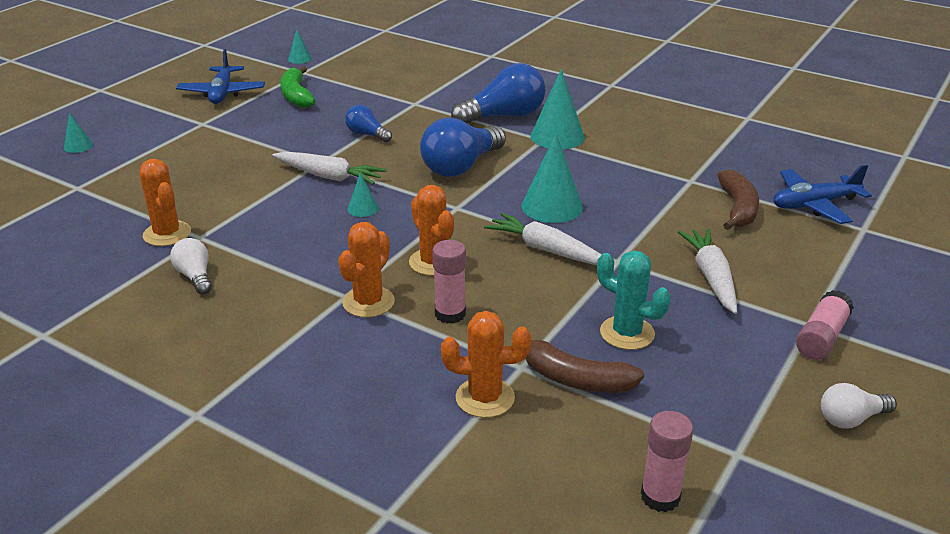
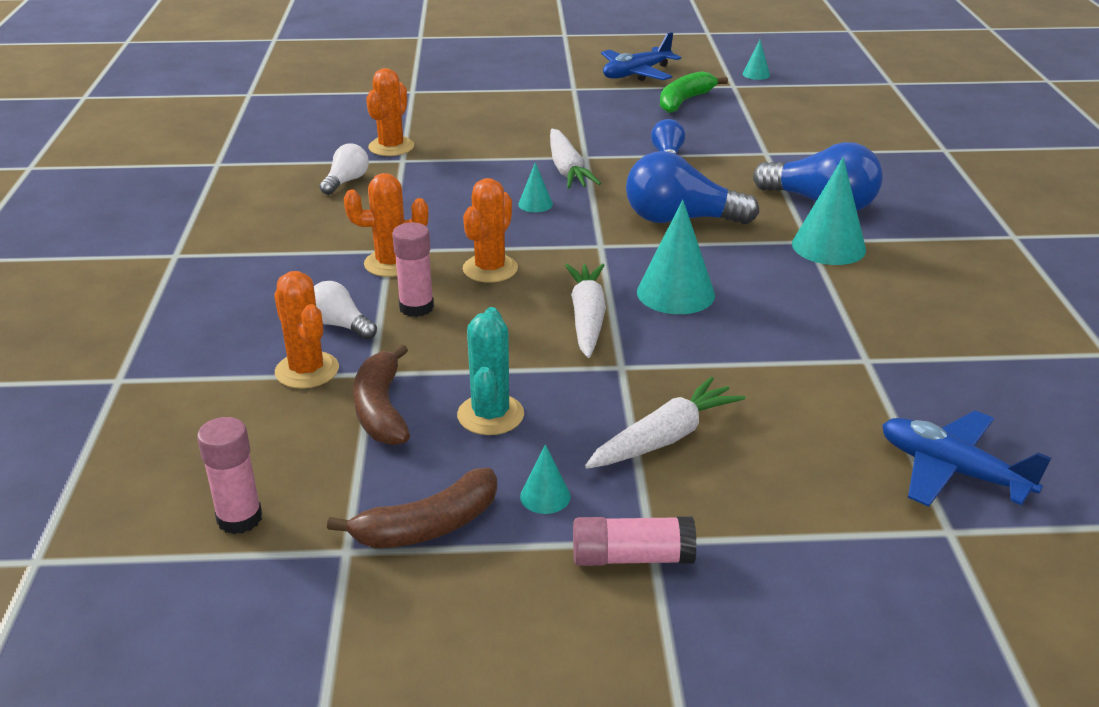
camera: 55 degrees right, 0 degrees up
turquoise cone [64,113,93,153] -> turquoise cone moved to [520,444,571,514]
brown banana [717,169,759,230] -> brown banana moved to [327,468,497,548]
white light bulb [821,383,897,429] -> white light bulb moved to [314,281,377,340]

